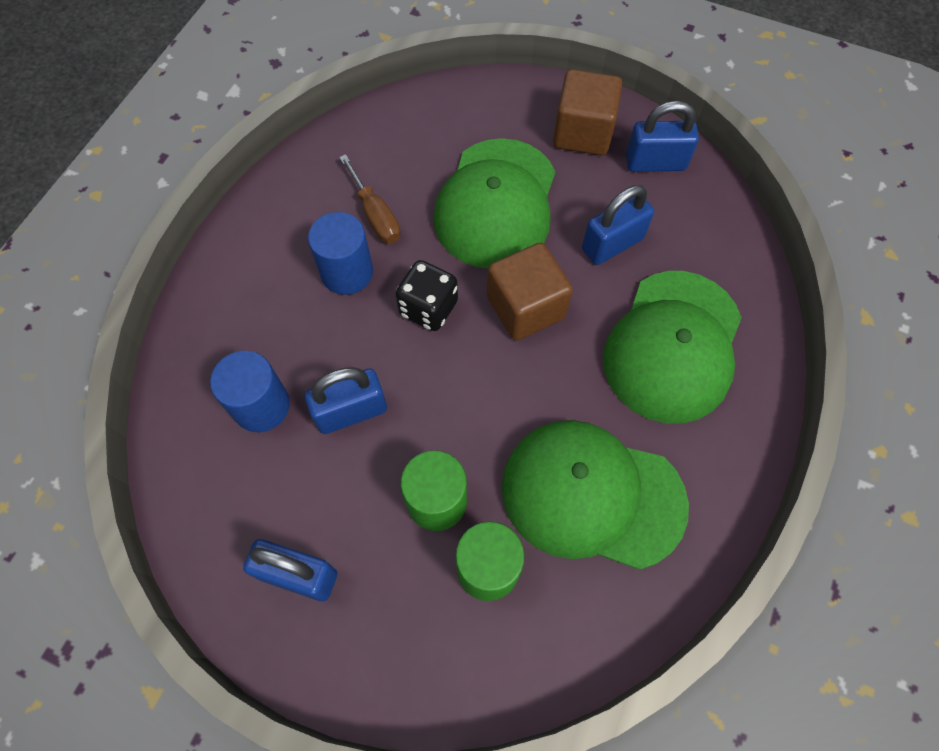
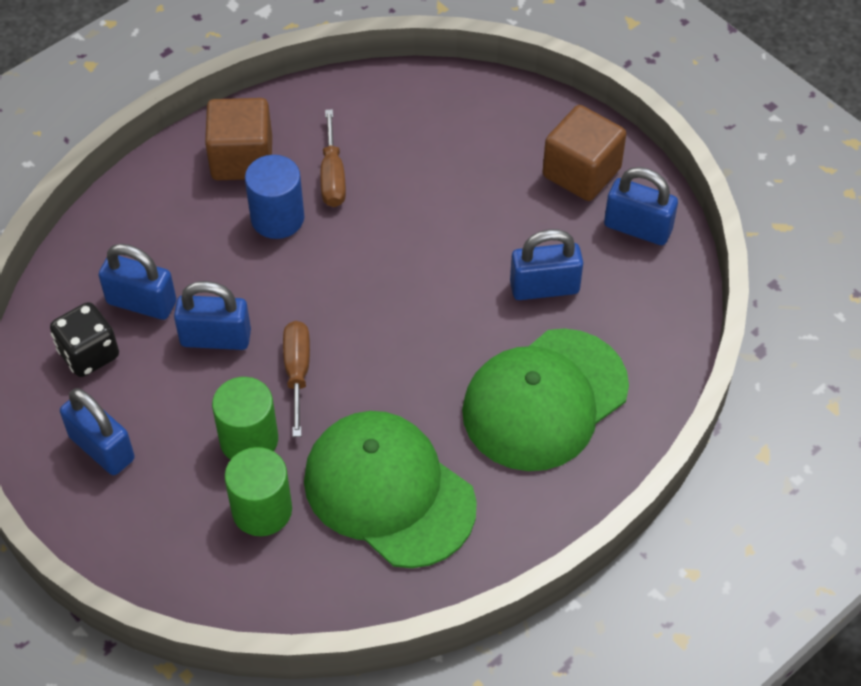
camera: 25 degrees right, 10 degrees down
blue cylinder [210,351,290,432] -> blue padlock [98,244,176,320]
black dice [395,260,458,331] -> black dice moved to [50,302,119,377]
green cap [433,138,556,268] -> none
brown cube [487,243,573,341] -> brown cube moved to [205,98,272,180]
none -> brown screwdriver [283,321,310,437]

